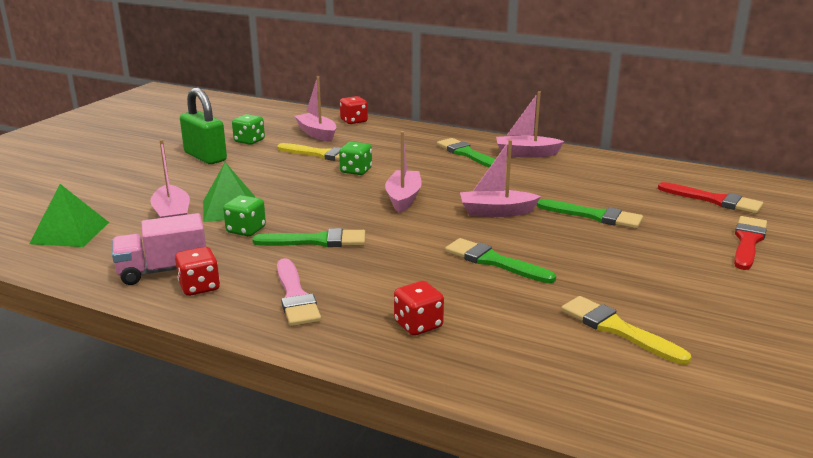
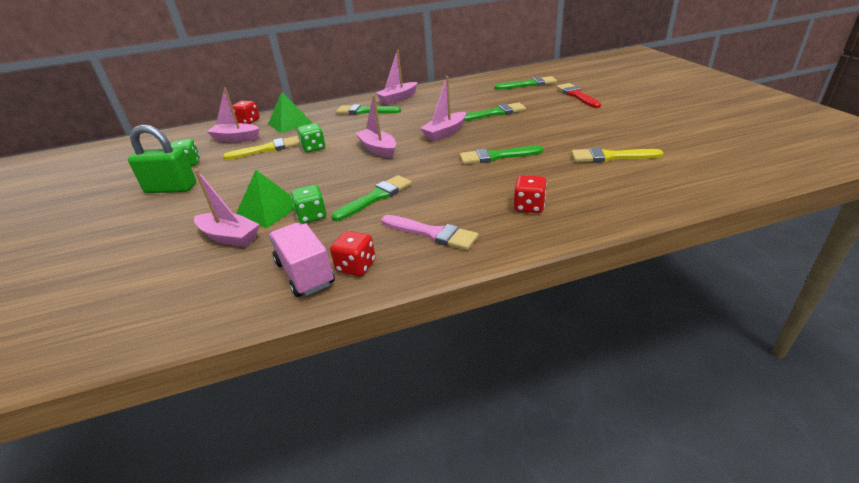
camera: 40 degrees left, 10 degrees up
green pyramid [29,184,109,247] -> green pyramid moved to [268,92,312,133]
pink truck [112,213,206,285] -> pink truck turned 120 degrees clockwise [269,223,335,297]
red brush [658,182,763,214] -> green brush [495,76,557,90]

